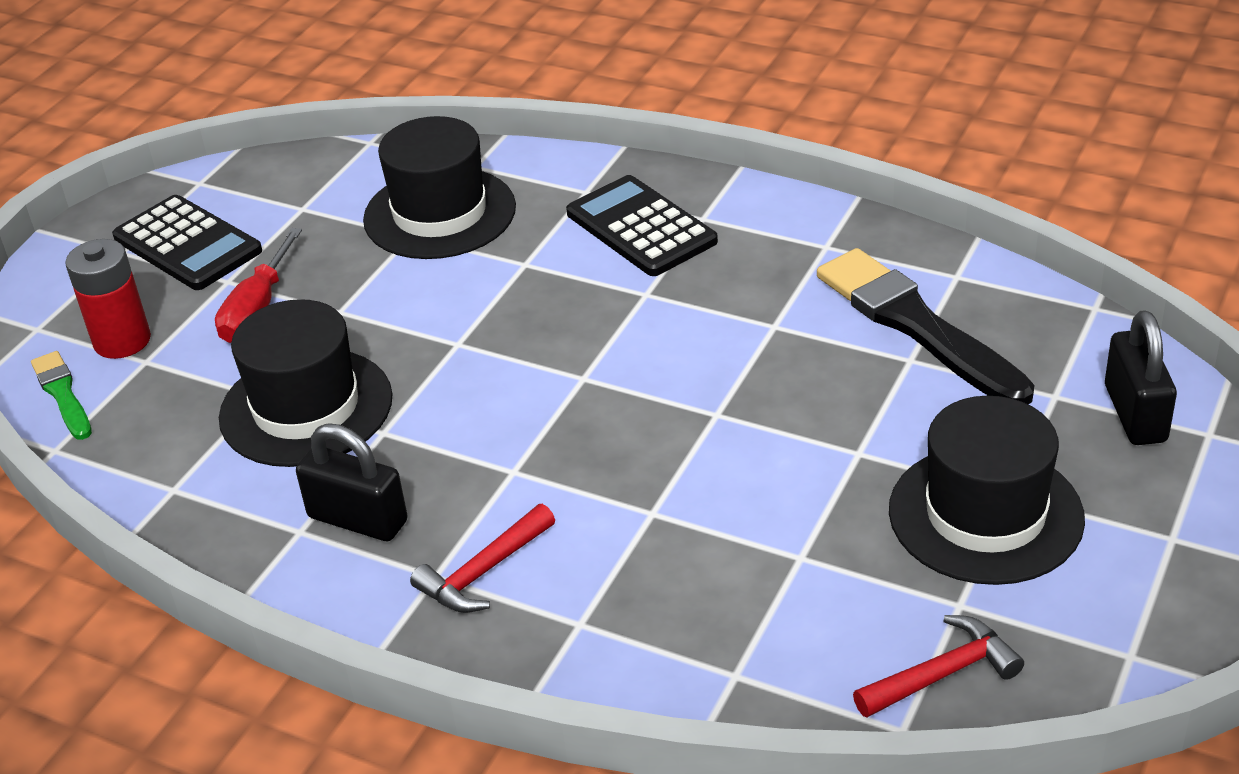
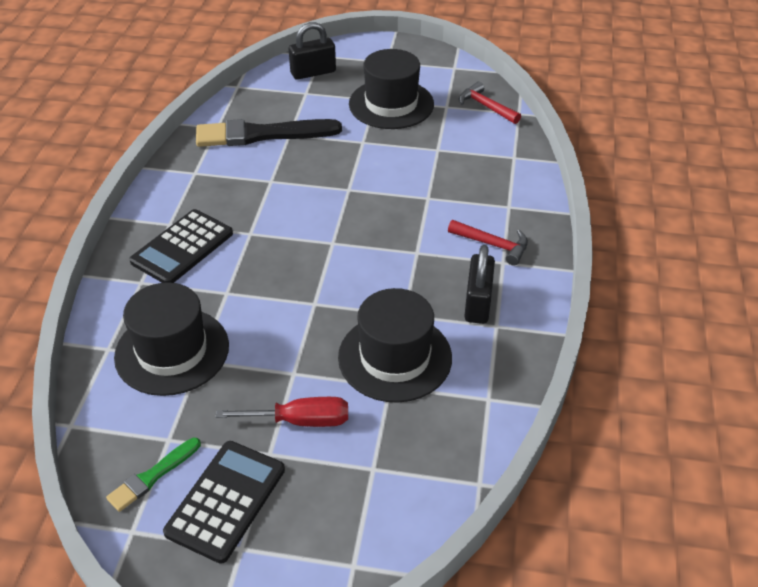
camera: 110 degrees left, 5 degrees up
green brush [31,351,92,440] -> green brush moved to [106,438,201,512]
red battery [65,239,151,359] -> none
black brush [817,248,1034,404] -> black brush turned 45 degrees clockwise [196,119,342,147]

